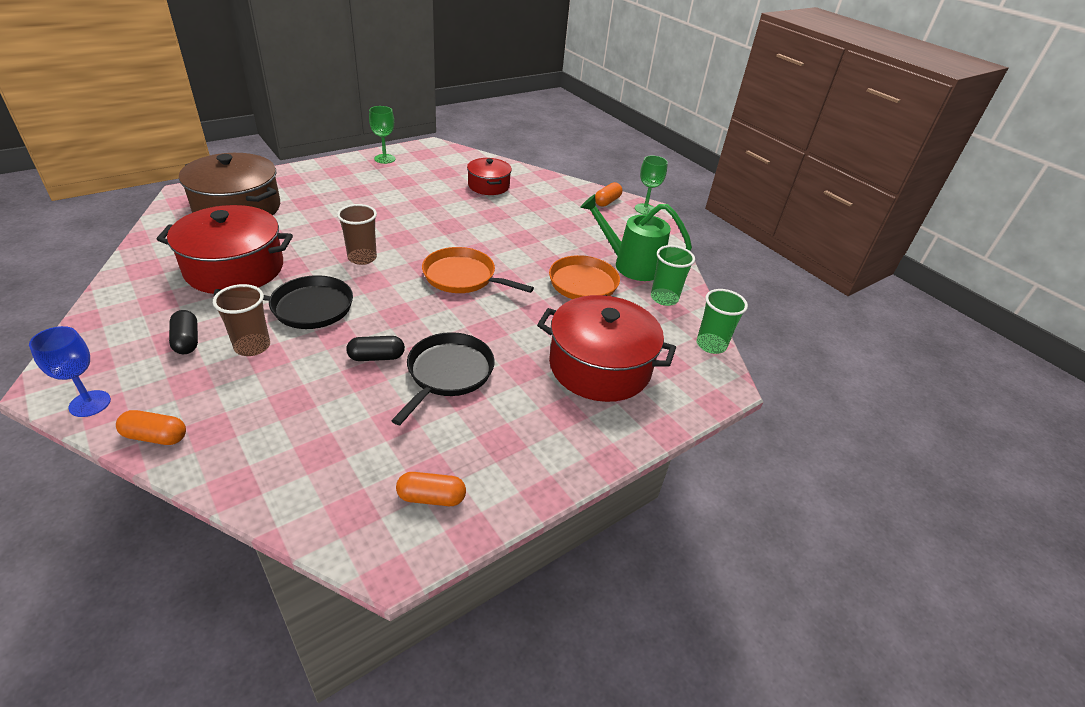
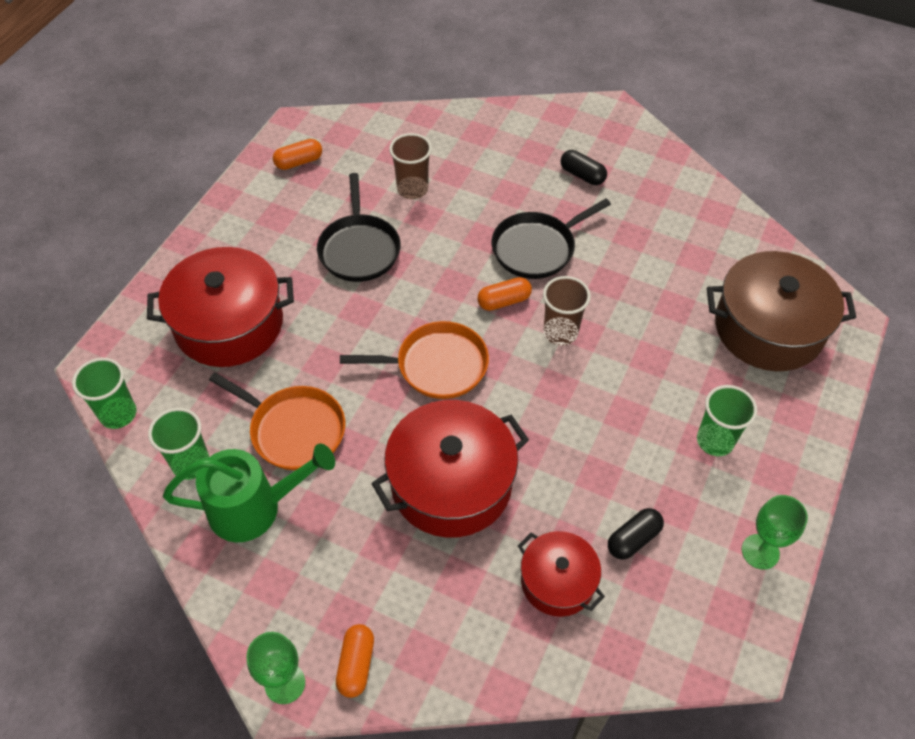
camera: 155 degrees right, 15 degrees up
blue goblet [29,326,111,417] -> none
orange capsule [116,410,186,445] -> orange capsule moved to [477,277,532,311]
red pot [156,205,293,294] -> red pot moved to [371,400,529,538]
brown cup [213,284,270,356] -> brown cup moved to [389,133,432,199]
black capsule [346,336,405,361] -> black capsule moved to [608,508,664,559]
none -> green cup [697,385,757,456]

